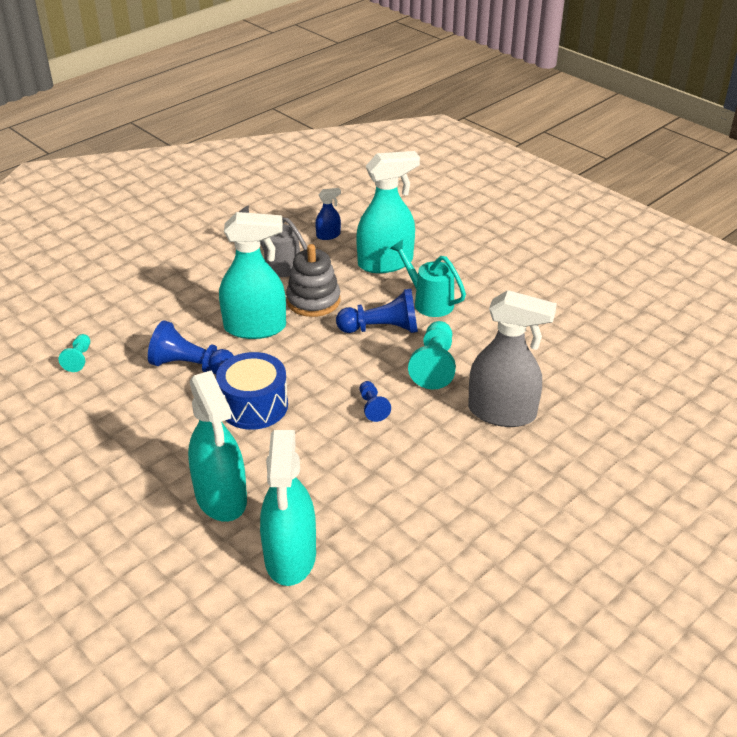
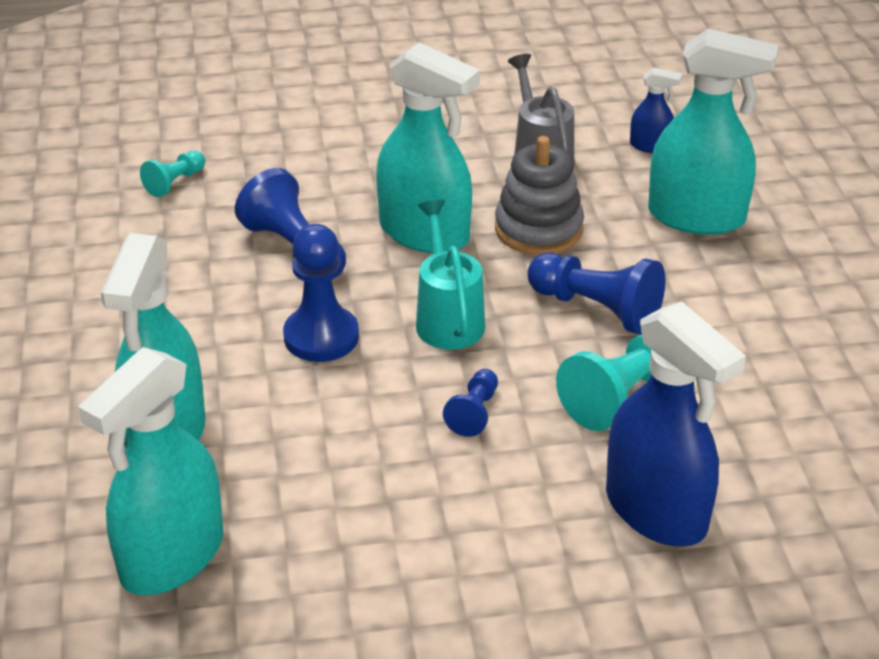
camera: 35 degrees right, 0 degrees up
blue drum [216,352,288,430] -> blue pawn [283,224,359,362]
turquoise watering can [390,240,466,317] -> turquoise watering can moved to [416,200,485,350]
grey spray bottle [468,290,557,427] -> blue spray bottle [606,301,746,546]

